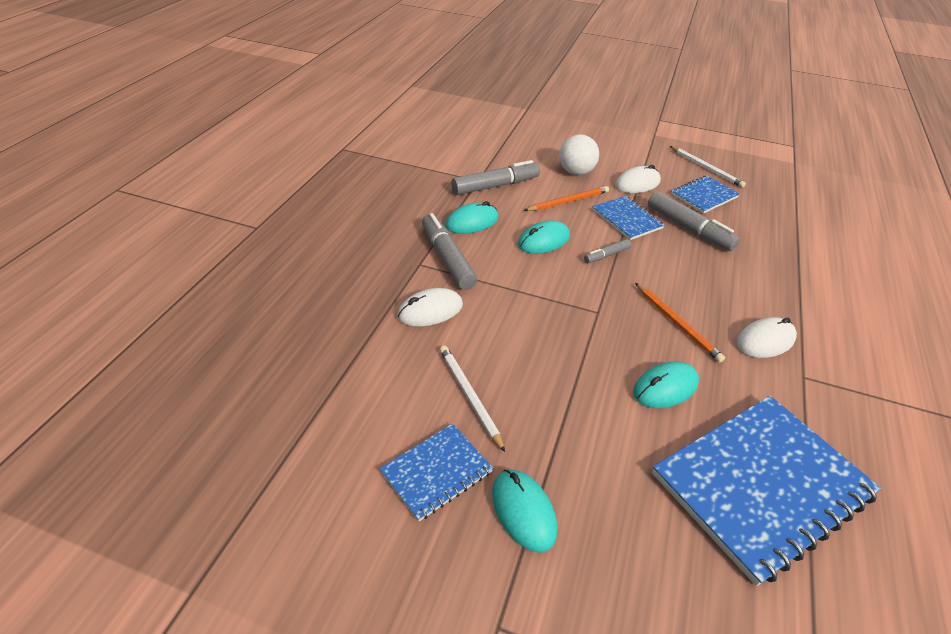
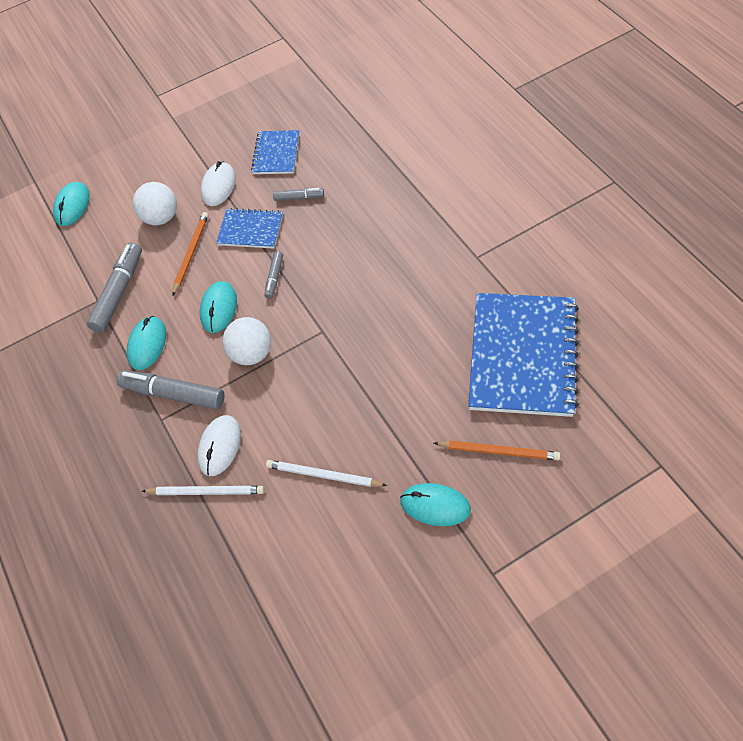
camera: 40 degrees left, 15 degrees up
blue notebook [379,423,493,521] -> none
turquoise mouse [633,362,699,408] -> turquoise mouse moved to [53,182,90,226]
orange pencil [635,283,725,363] -> orange pencil moved to [434,441,561,460]
grey marker [648,191,740,251] -> grey marker [273,188,324,201], size x0.52
white pencil [670,146,746,188] -> white pencil moved to [142,486,264,495]
white mouse [736,317,797,358] -> none
none -> white ball [223,317,271,365]

